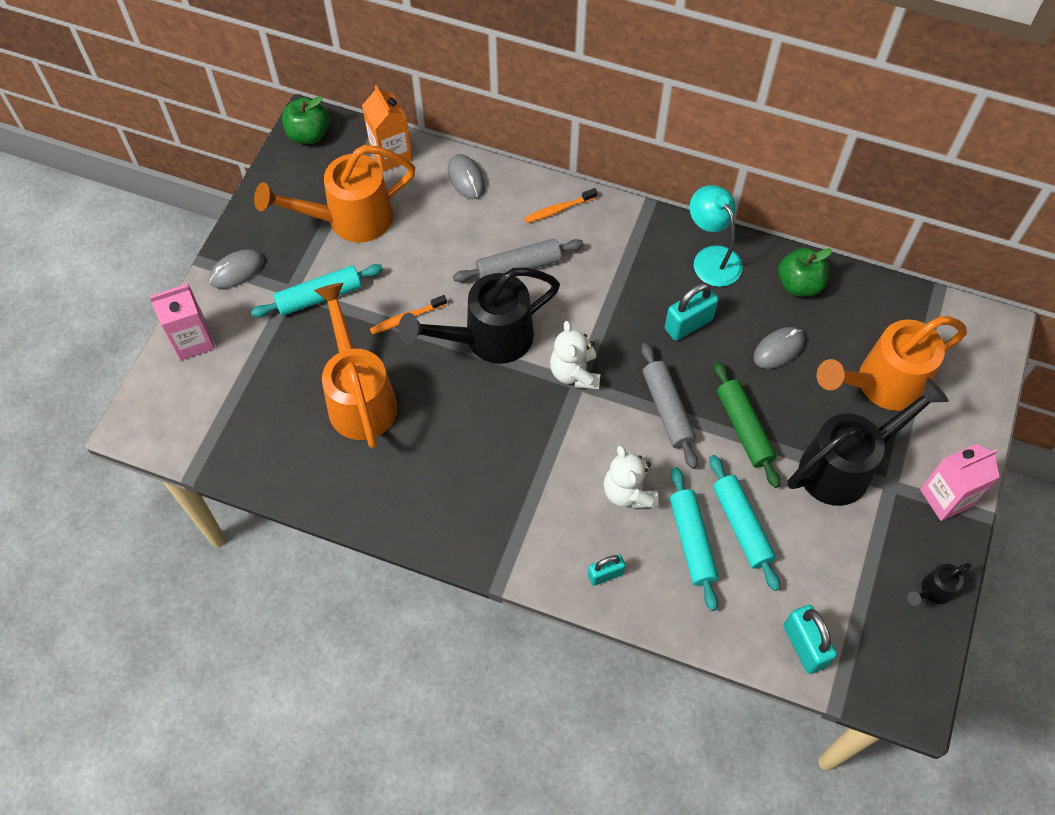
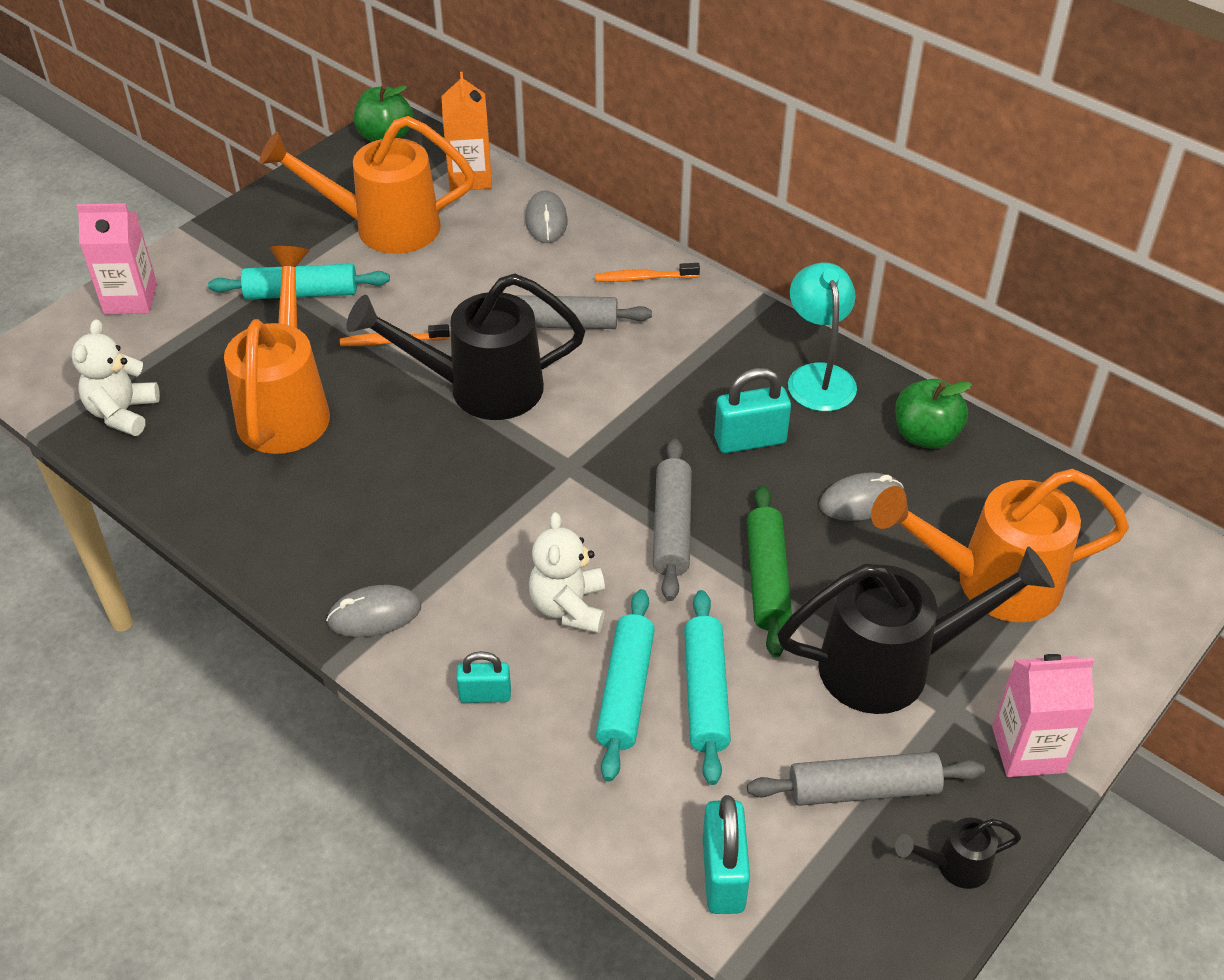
camera: 20 degrees right, 15 degrees down
grey mouse [209,249,264,289] -> grey mouse moved to [326,585,421,637]
white teddy bear [550,321,600,389] -> white teddy bear moved to [72,319,160,436]
none -> grey rolling pin [747,752,985,806]

